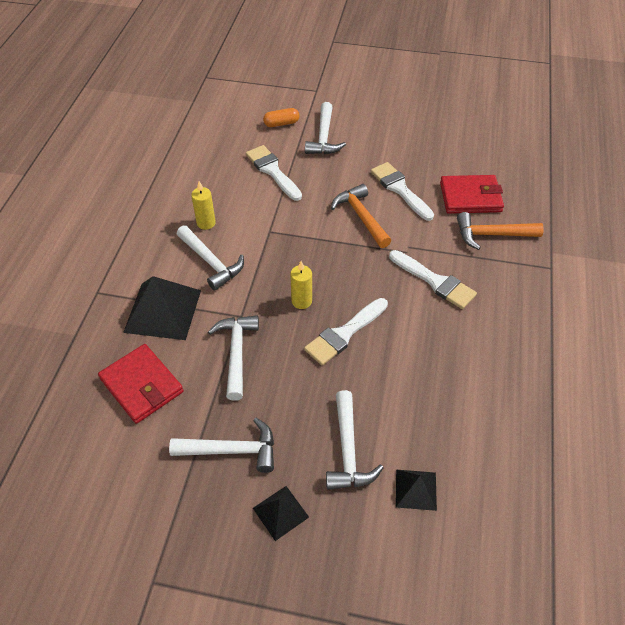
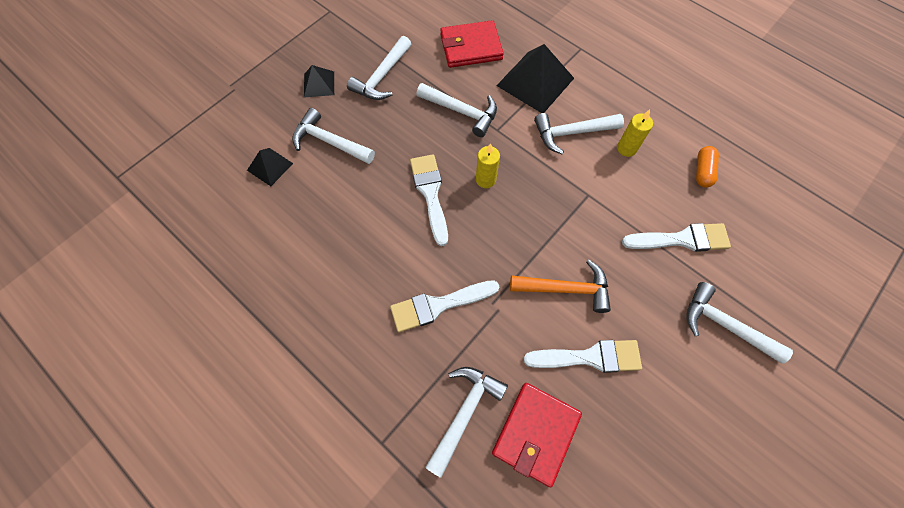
camera: 120 degrees right, 15 degrees up
orange capsule [263,108,300,127] -> orange capsule moved to [696,146,719,187]
orange hammer [457,212,544,250] -> white hammer [425,367,508,478]

